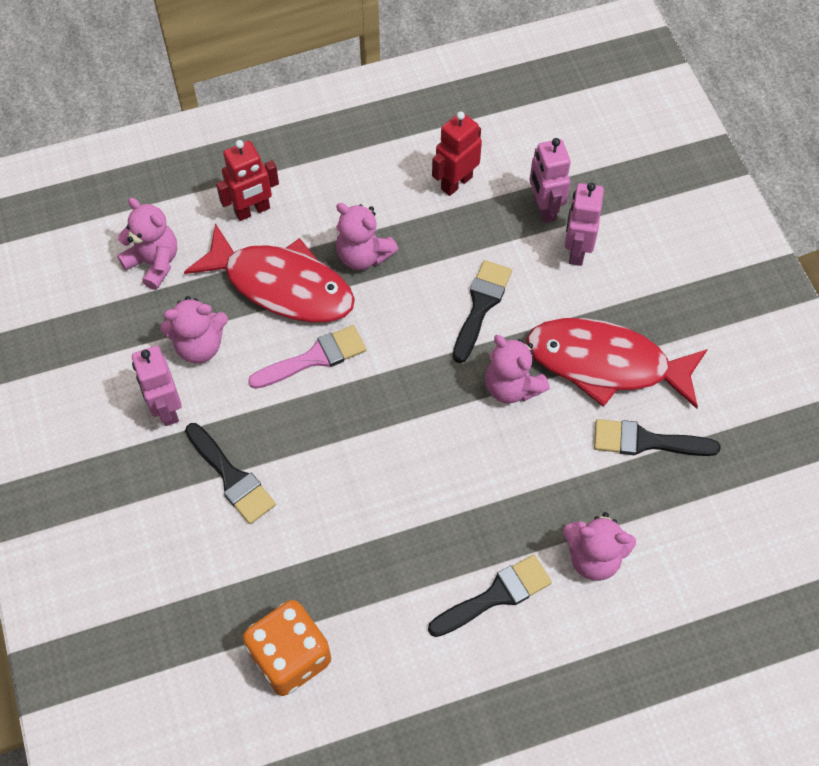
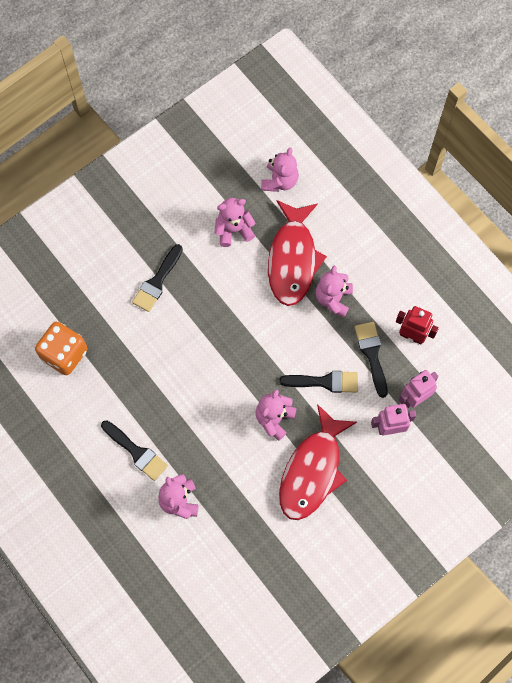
camera: 70 degrees right, 10 degrees up
pink robot [132,346,182,426] -> none
pink teddy bear [160,296,228,363] -> pink teddy bear turned 105 degrees clockwise [214,198,255,247]
red robot [216,140,279,221] -> none
pink brush [248,325,366,389] -> none
red fish [526,318,708,409] -> red fish turned 150 degrees counterclockwise [279,404,357,520]
black brush [594,419,720,456] -> black brush moved to [355,322,388,398]

